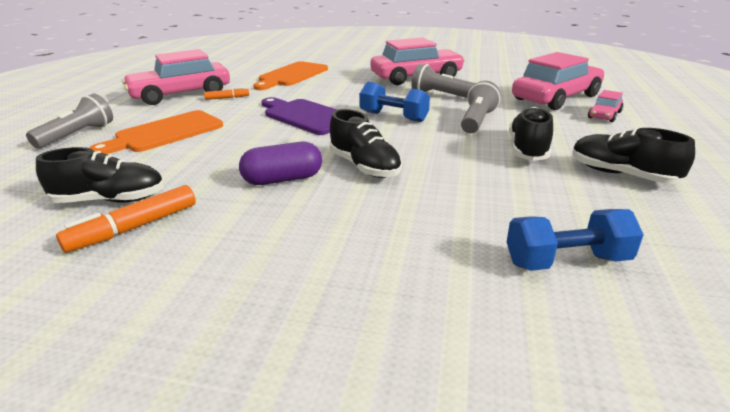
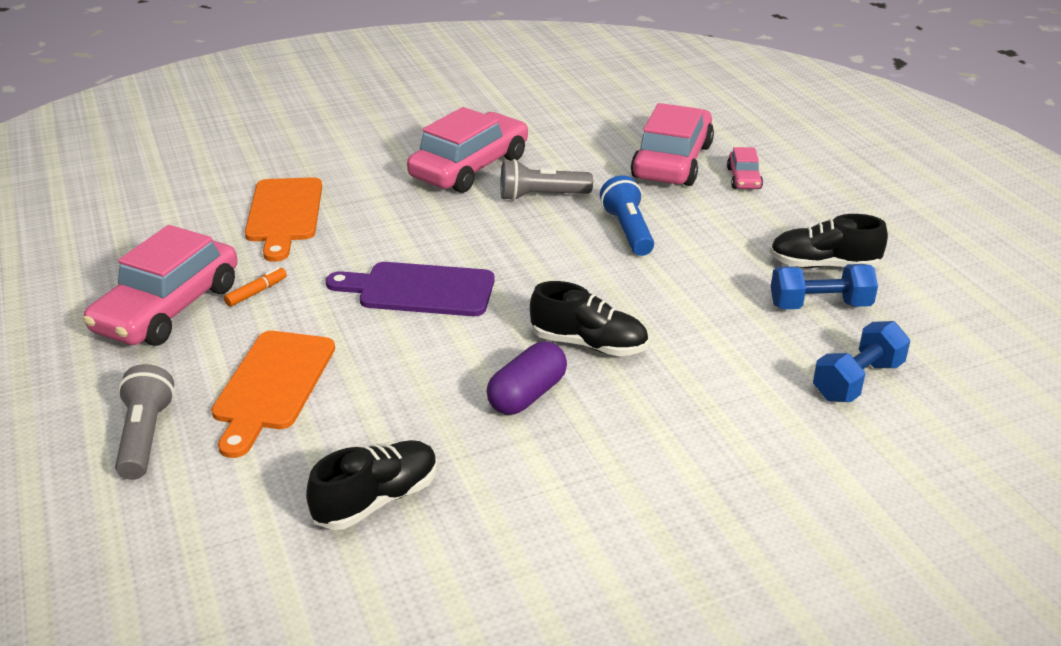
camera: 35 degrees left, 5 degrees up
orange marker [56,185,196,253] -> none
blue dumbbell [359,82,430,122] -> blue dumbbell moved to [771,264,878,309]
grey flashlight [461,81,501,133] -> blue flashlight [600,175,654,256]
black shoe [509,107,553,161] -> none

